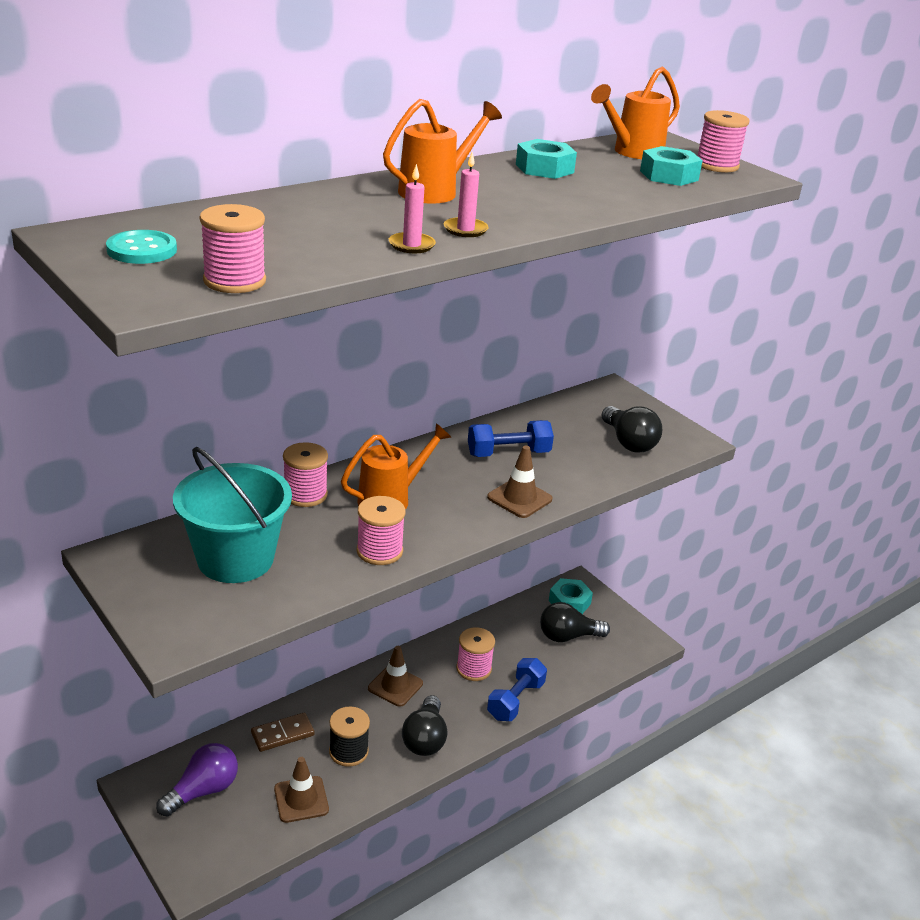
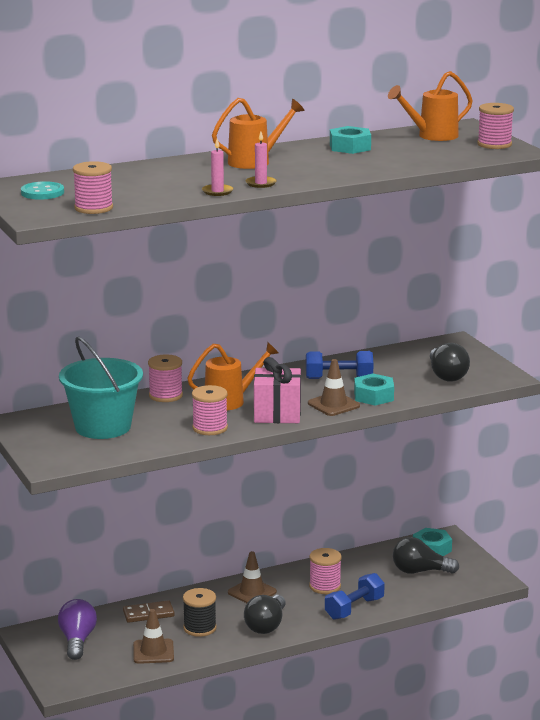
camera: 15 degrees right, 10 degrees down
purple light bulb [156,743,238,817] -> purple light bulb turned 60 degrees counterclockwise [58,599,97,660]
turquoise nut [640,146,703,186] -> turquoise nut moved to [354,373,394,406]
none -> pink gift [254,357,301,423]

